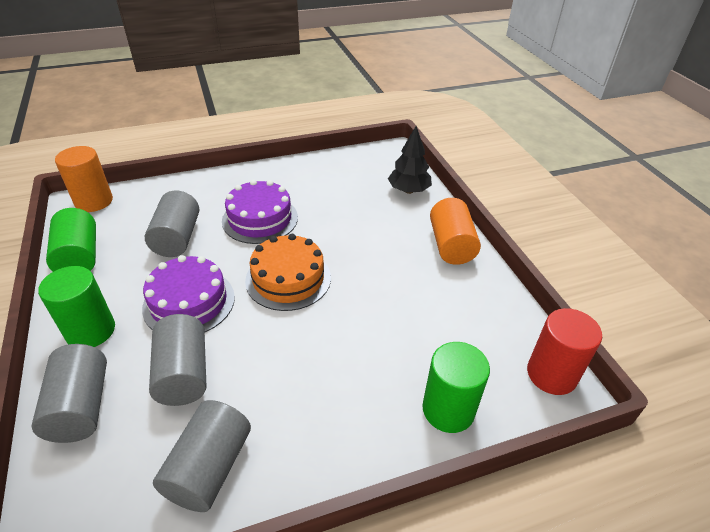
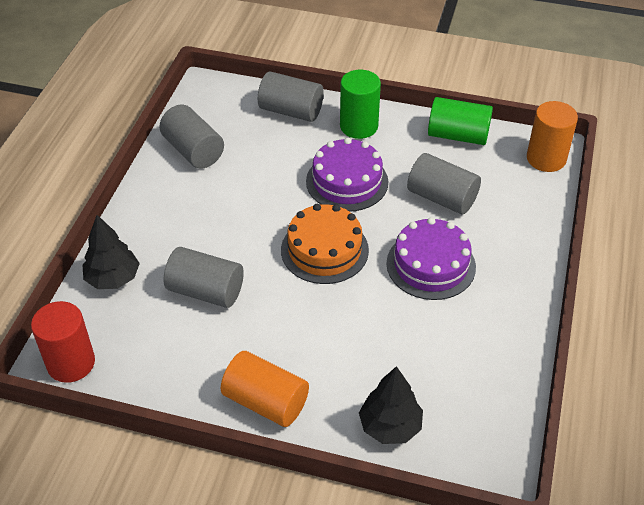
camera: 125 degrees right, 5 degrees up
grey cylinder [149,314,206,406] -> grey cylinder moved to [163,247,244,308]
green cylinder [422,342,490,433] -> black tree [83,215,140,289]

